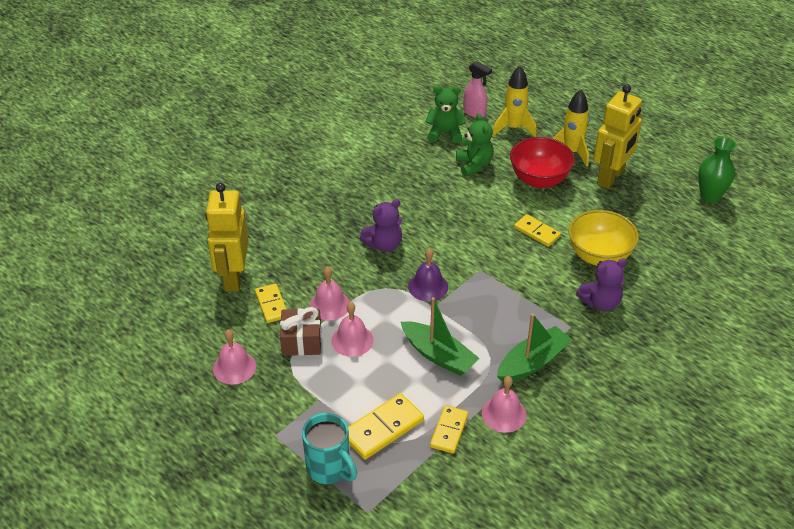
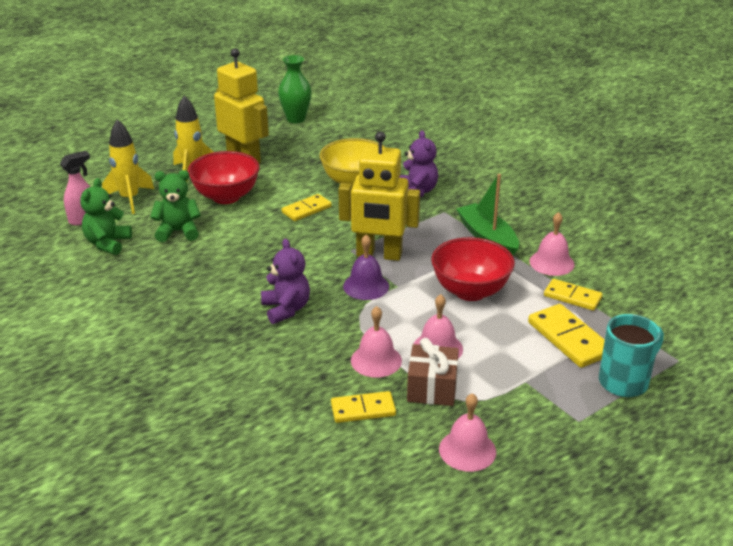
camera: 80 degrees left, 10 degrees down
yellow robot [206,183,248,291] -> yellow robot moved to [338,131,420,261]
green boat [401,297,480,376] -> red bowl [431,237,515,301]

